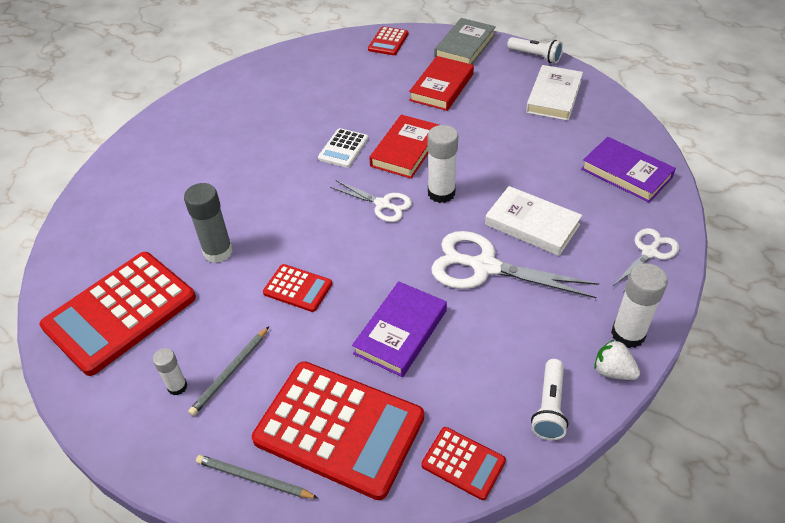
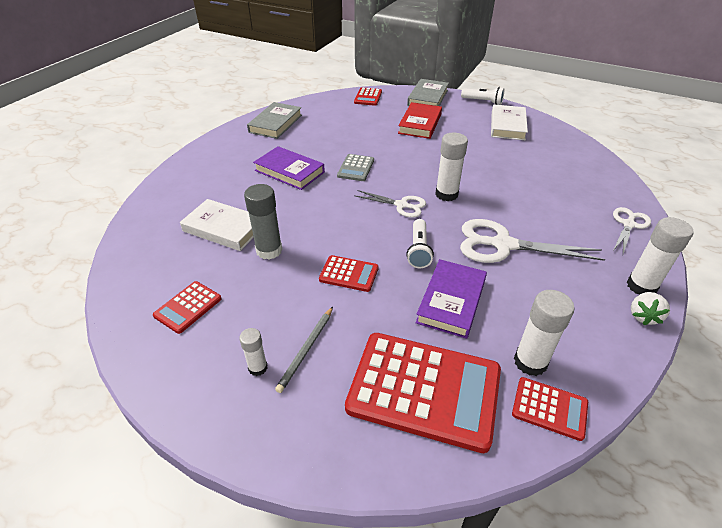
camera: 10 degrees left, 5 degrees down
red calculator [40,252,196,376] -> red calculator [153,281,222,334], size x0.47
grey pencil [196,455,318,499] -> none
white calculator [318,128,369,168] -> grey calculator [337,154,374,181]
red book [369,115,439,179] -> none
white book [485,186,582,256] -> white book moved to [180,199,254,251]
white flashlight [531,359,568,440] -> white flashlight moved to [406,219,434,268]
purple book [581,137,676,203] -> purple book moved to [253,146,325,190]
white strawberry [594,339,640,380] -> white strawberry turned 90 degrees counterclockwise [631,292,670,325]
none -> grey book [247,102,302,139]
none -> white glue stick [514,290,575,376]

